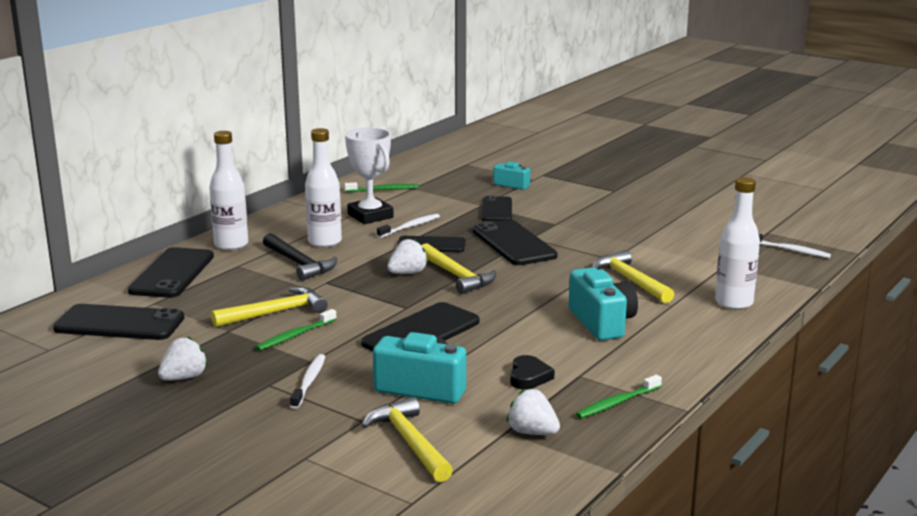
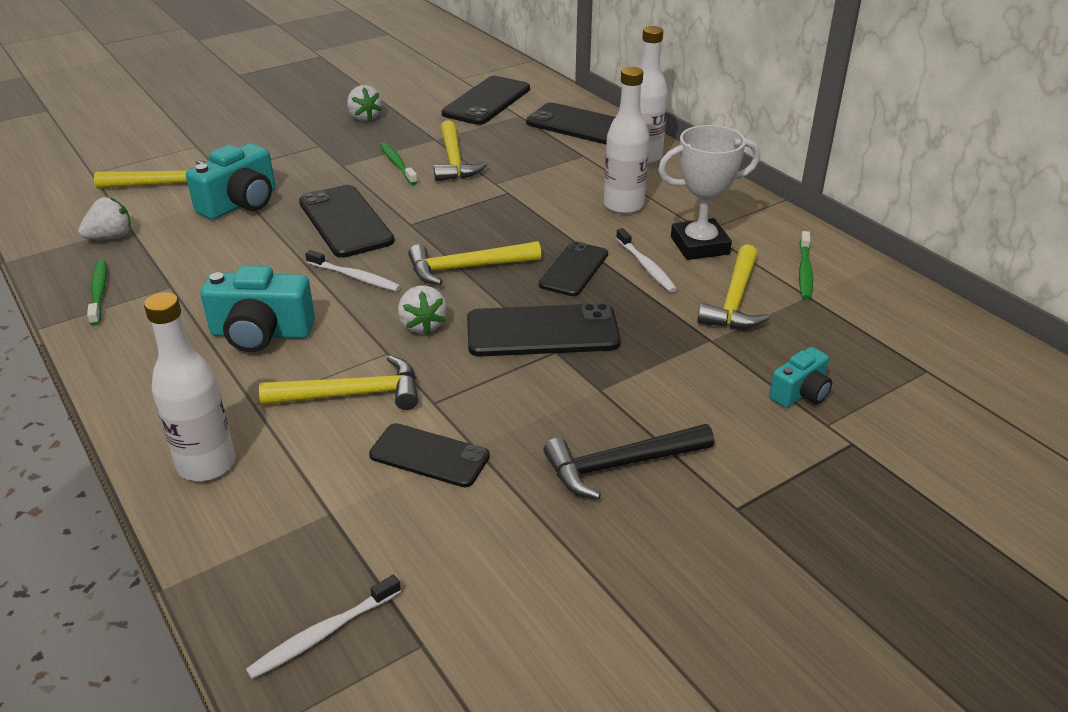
camera: 110 degrees right, 15 degrees up
black hammer [263,233,337,281] -> black hammer moved to [543,424,714,500]
white toothbrush [290,354,326,409] -> white toothbrush moved to [305,250,401,291]
white strawberry [387,239,428,274] -> white strawberry moved to [398,285,447,335]
black phone [482,196,512,221] -> black phone moved to [369,423,490,487]
black heart [510,355,555,389] -> none
none -> yellow hammer [697,245,769,329]

